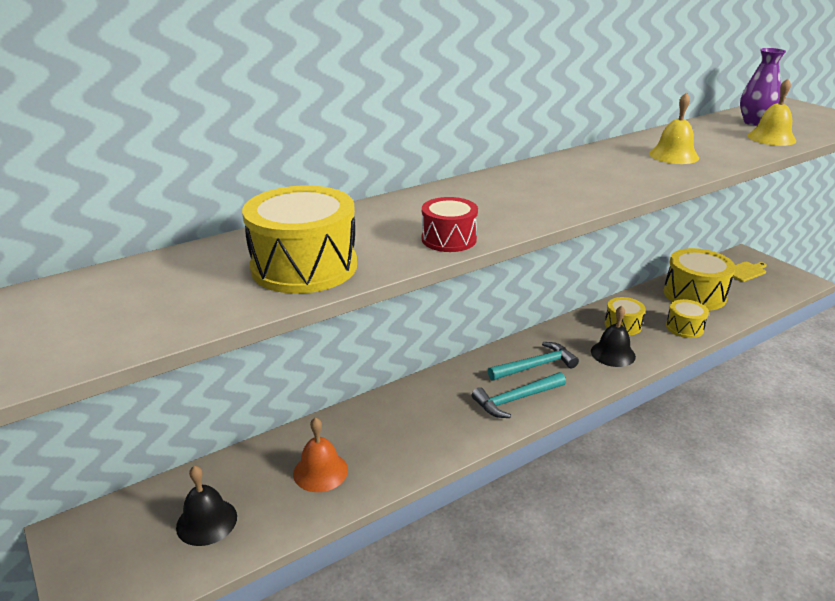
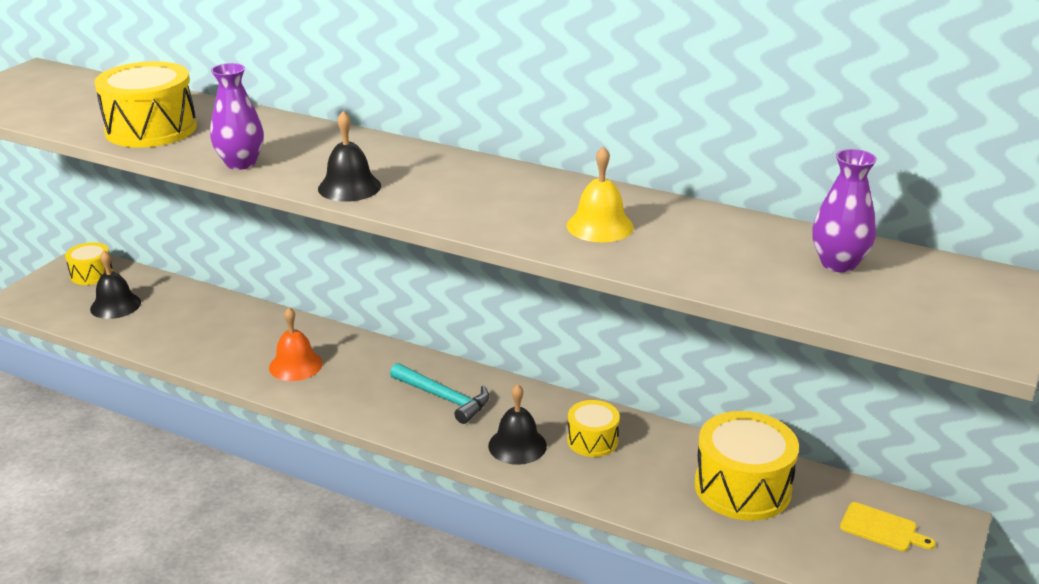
camera: 60 degrees right, 0 degrees up
orange bell [293,417,348,492] -> orange bell moved to [269,307,323,381]
red drum [422,197,478,252] -> purple vase [210,63,264,170]
turquoise hammer [472,372,566,418] -> none
yellow drum [666,299,709,338] -> yellow drum moved to [65,242,113,285]
yellow bell [747,79,796,146] -> none
none -> black bell [318,111,381,202]

